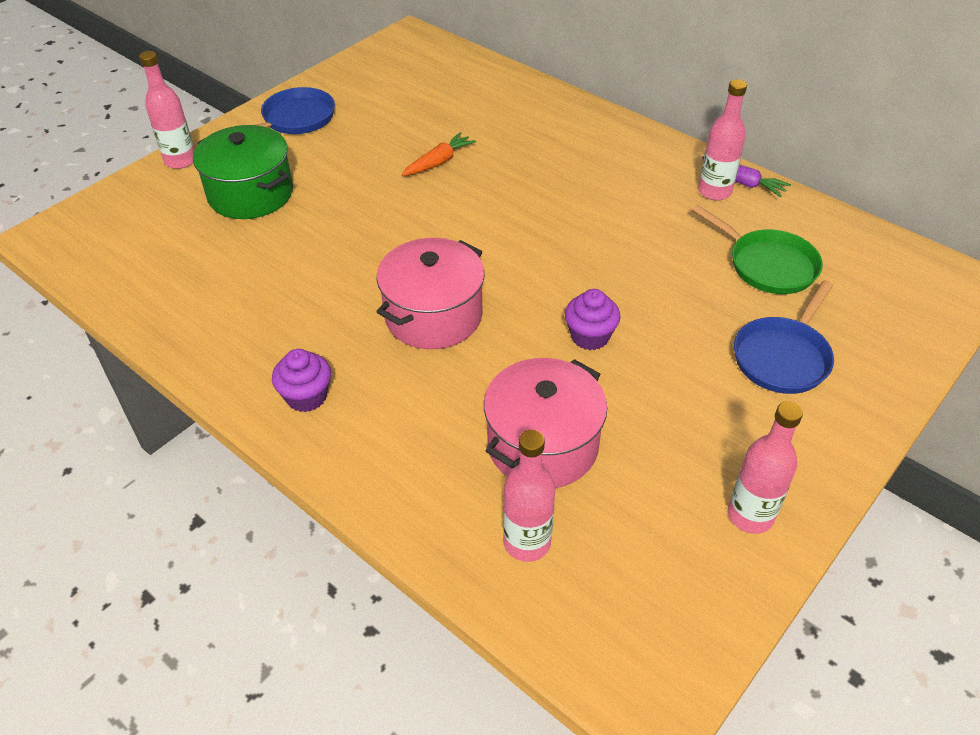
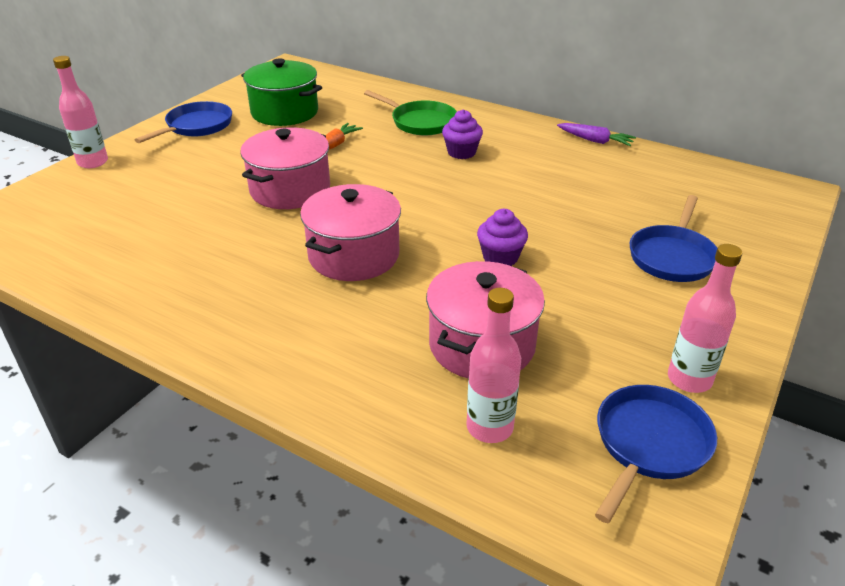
camera: 10 degrees left, 10 degrees down
green pot [193,125,293,219] -> green pot moved to [241,58,322,126]
purple cupcake [272,349,331,412] -> purple cupcake moved to [442,109,483,159]
green pan [692,205,823,294] -> green pan moved to [364,90,457,136]
pink bottle [698,79,747,200] -> none
none -> pink pot [241,127,330,209]
none -> blue pan [595,385,717,523]

